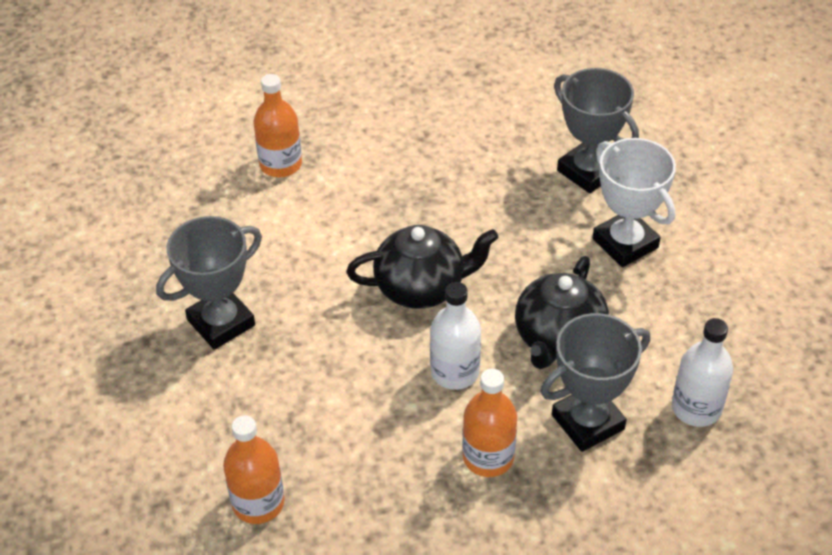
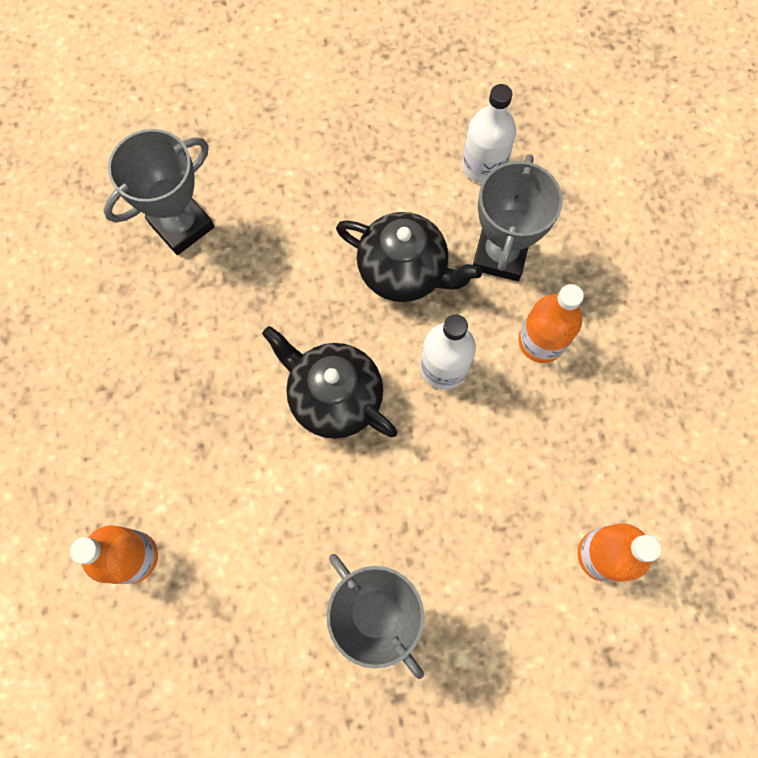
camera: 90 degrees left, 25 degrees up
black teapot [346,225,499,309] -> black teapot turned 45 degrees counterclockwise [262,326,397,439]
grey trophy [540,313,650,452] -> grey trophy turned 45 degrees clockwise [473,154,563,281]
white trophy [593,138,676,267] -> none

